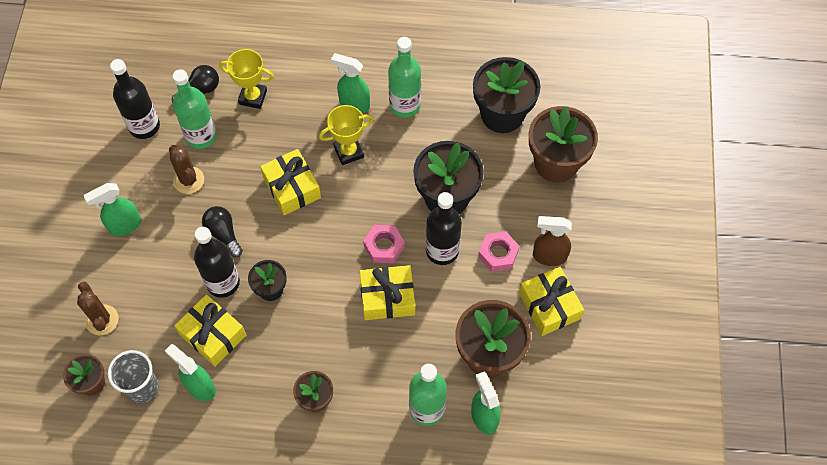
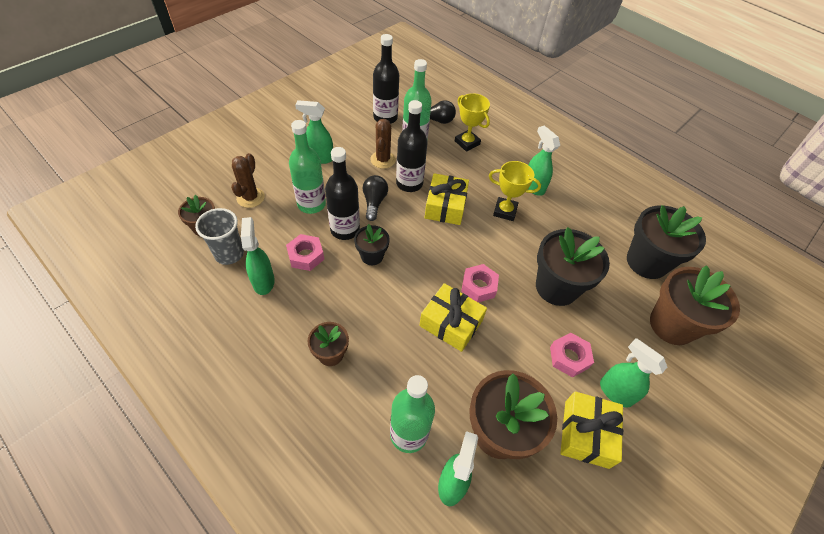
camera: 35 degrees right, 10 degrees down
yellow gift [174,294,246,367] -> pink nut [286,234,324,271]
green bottle [388,37,421,118] -> green bottle moved to [289,120,326,214]
black bottle [426,192,462,265] -> black bottle moved to [396,100,428,192]
brown spray bottle [533,216,572,266] -> green spray bottle [600,338,667,408]

